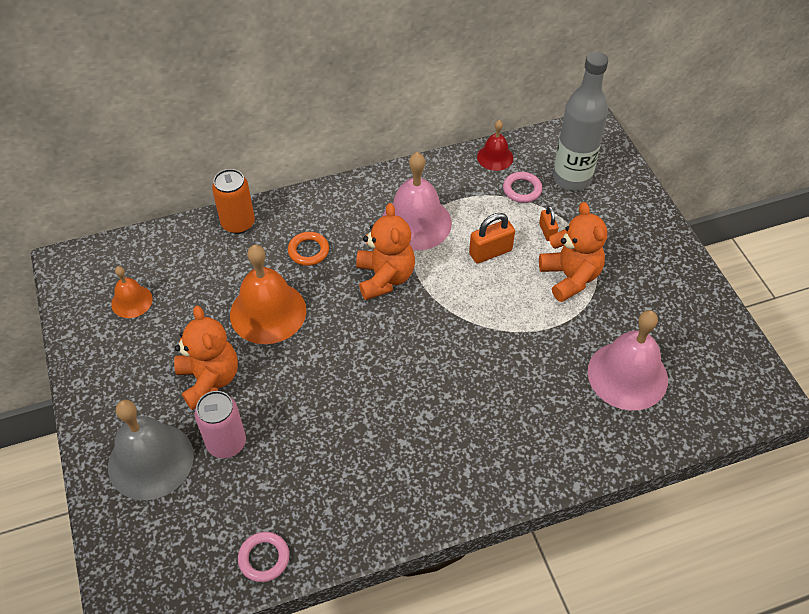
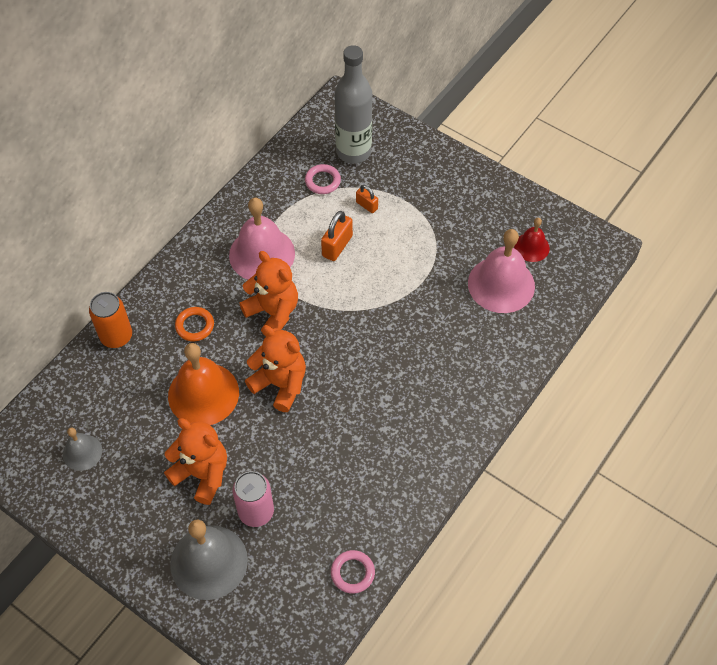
camera: 35 degrees left, 5 degrees up
orange bell [111,266,153,318] -> grey bell [63,427,102,471]
red bell [477,120,513,171] -> red bell moved to [514,218,550,262]
orange teddy bear [539,202,607,302] -> orange teddy bear moved to [245,325,306,412]

